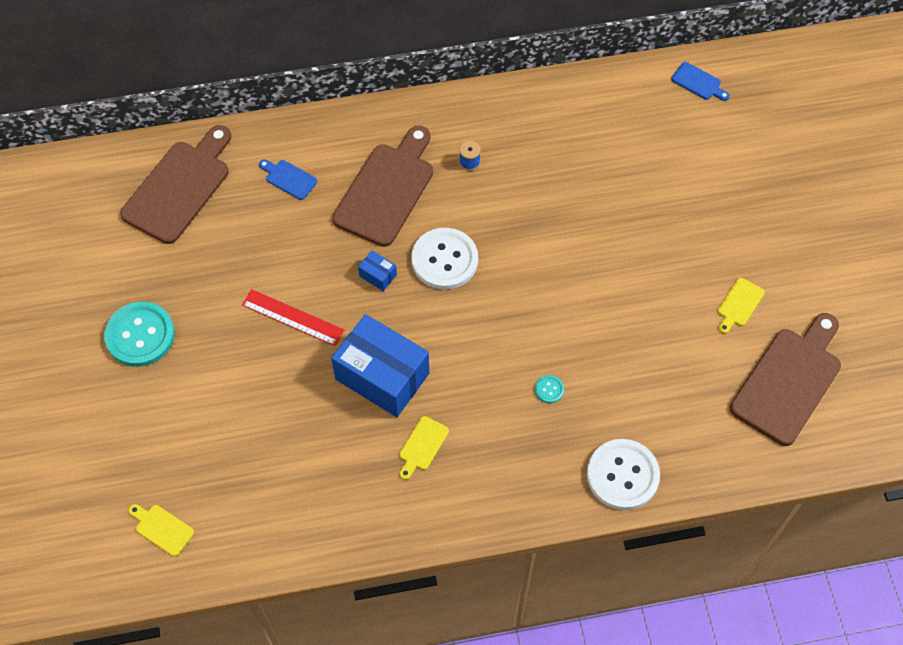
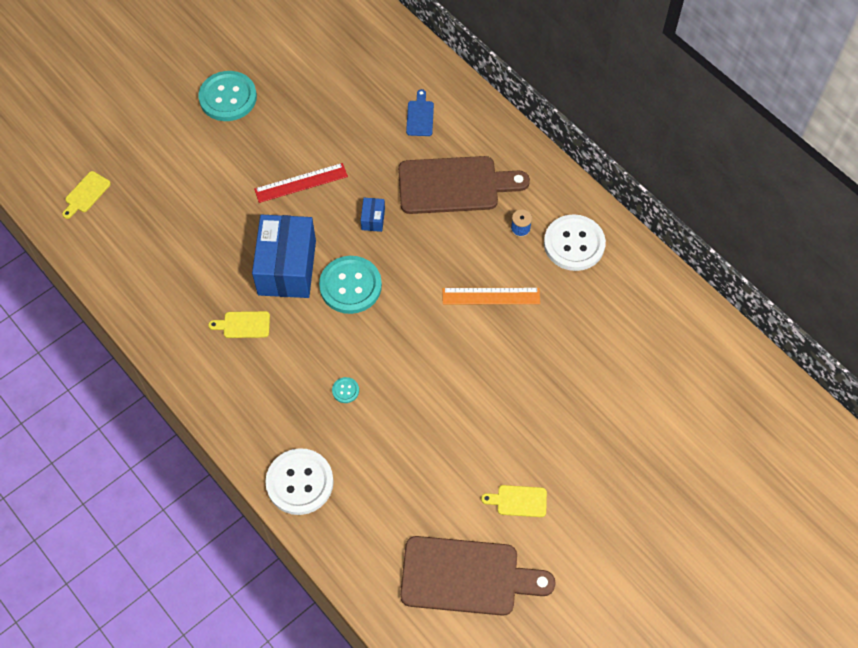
camera: 60 degrees right, 0 degrees up
brown cutting board [120,125,231,244] -> none
yellow cutting board [129,504,194,556] -> yellow cutting board turned 150 degrees counterclockwise [62,171,111,219]
red ruler [242,289,344,346] -> red ruler turned 75 degrees clockwise [254,163,348,203]
white button [411,228,478,290] -> white button moved to [544,214,606,271]
blue cutting board [671,62,730,101] -> none
none -> turquoise button [319,256,382,314]
none -> orange ruler [443,288,540,304]

